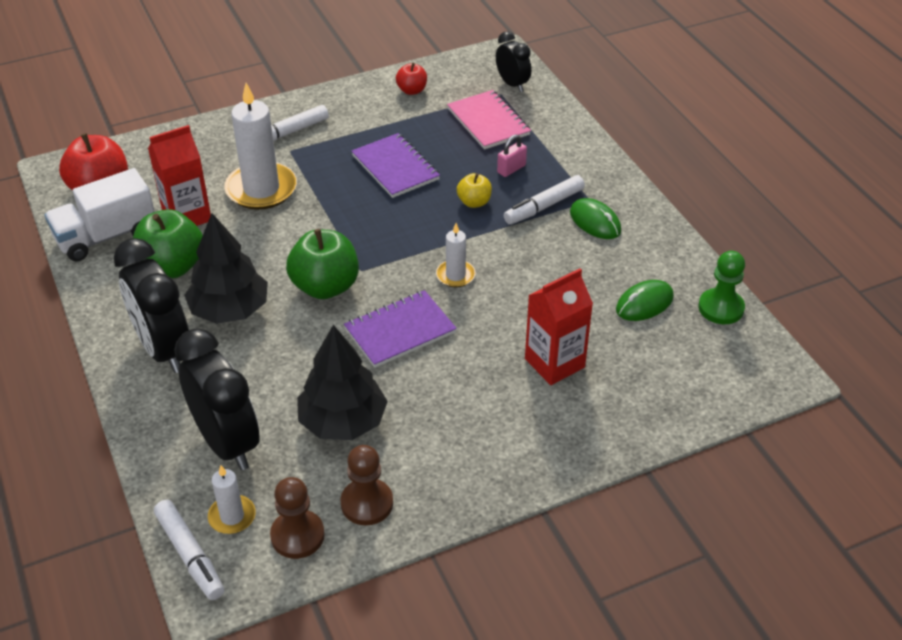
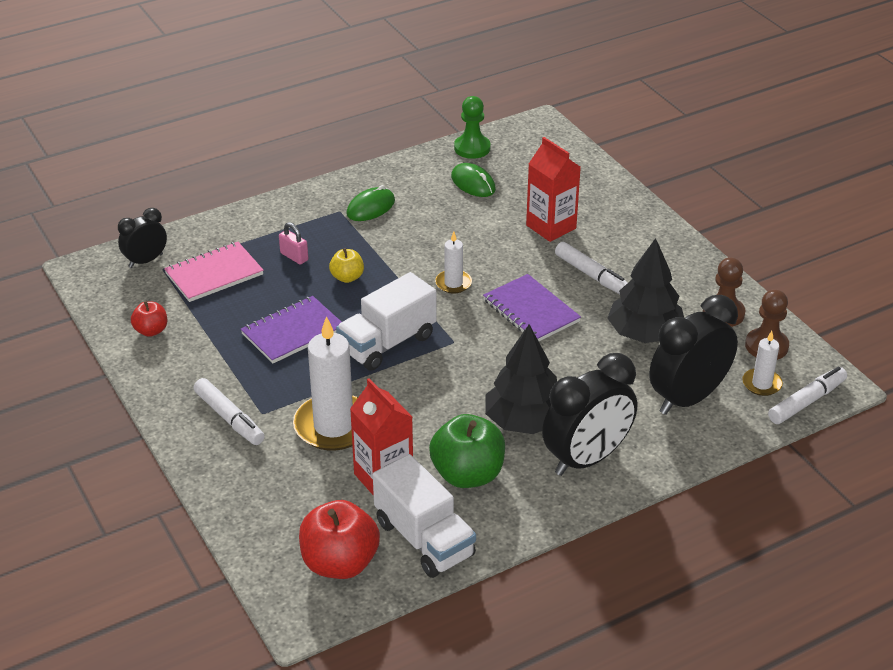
camera: 95 degrees left, 5 degrees down
green apple [286,229,359,299] -> none
white marker [504,175,585,225] -> white marker moved to [555,242,628,294]
none -> white truck [336,272,437,371]

